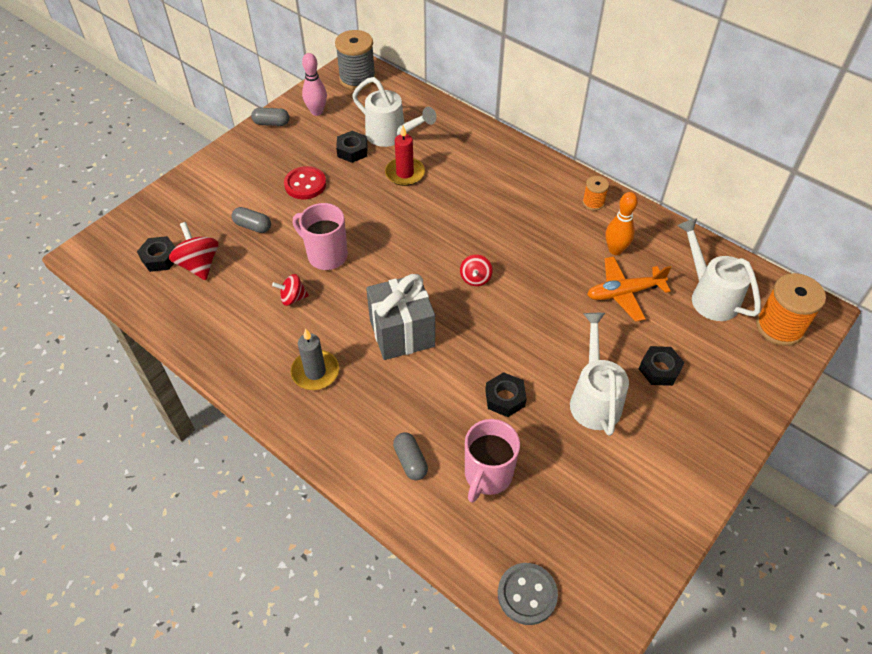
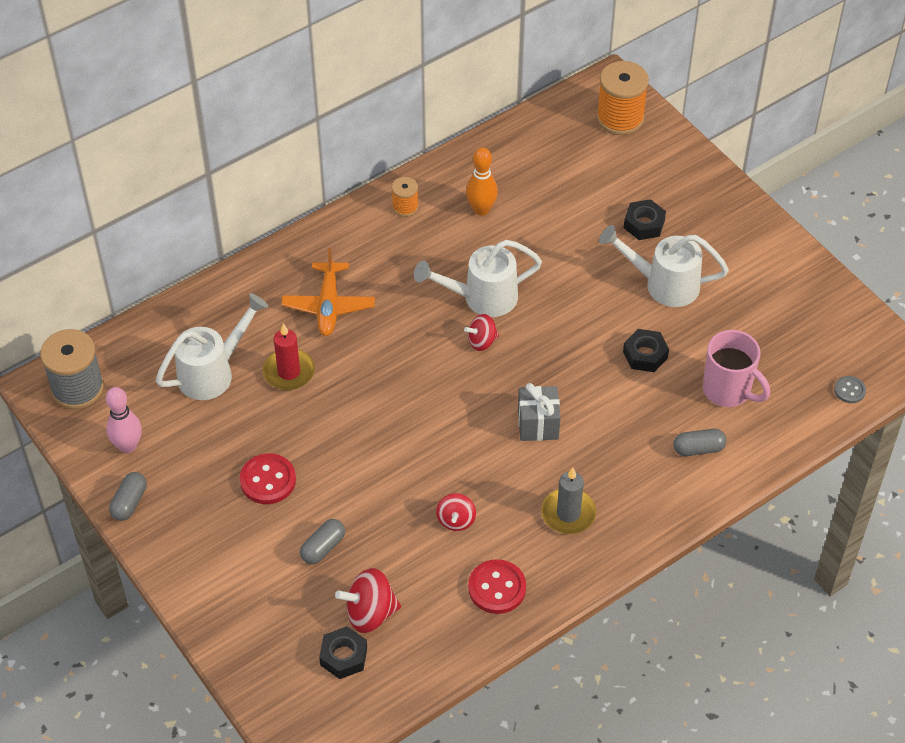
camera: 75 degrees left, 0 degrees up
pink mug [293,203,348,270] -> none
black nut [336,131,368,163] -> none
grey gift [366,274,435,360] -> grey gift [518,383,561,441], size x0.64
red spinning top [460,254,492,286] -> red spinning top turned 135 degrees clockwise [464,314,499,351]
grey button [498,563,558,625] -> grey button [834,376,866,403], size x0.57
orange plane [587,256,672,322] -> orange plane moved to [281,248,375,336]
white watering can [678,218,761,321] -> white watering can moved to [414,240,542,317]
none -> red button [468,559,526,614]

